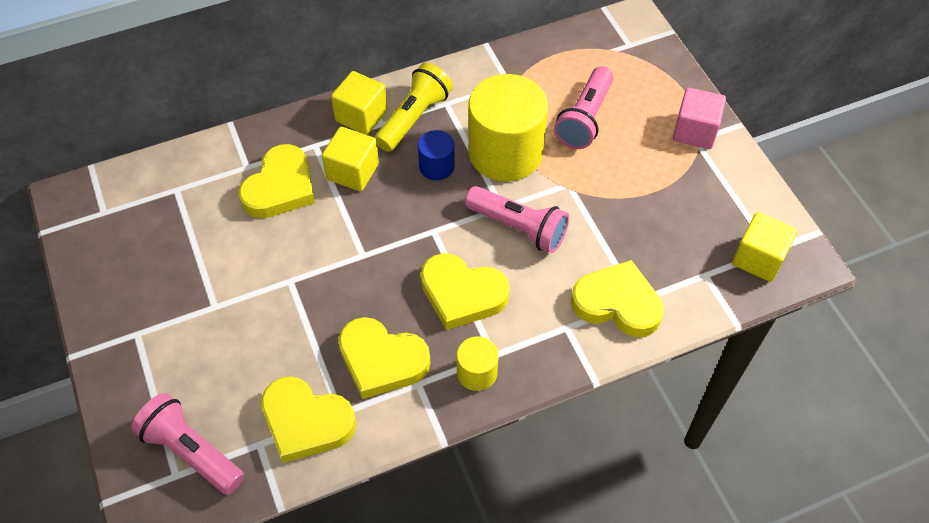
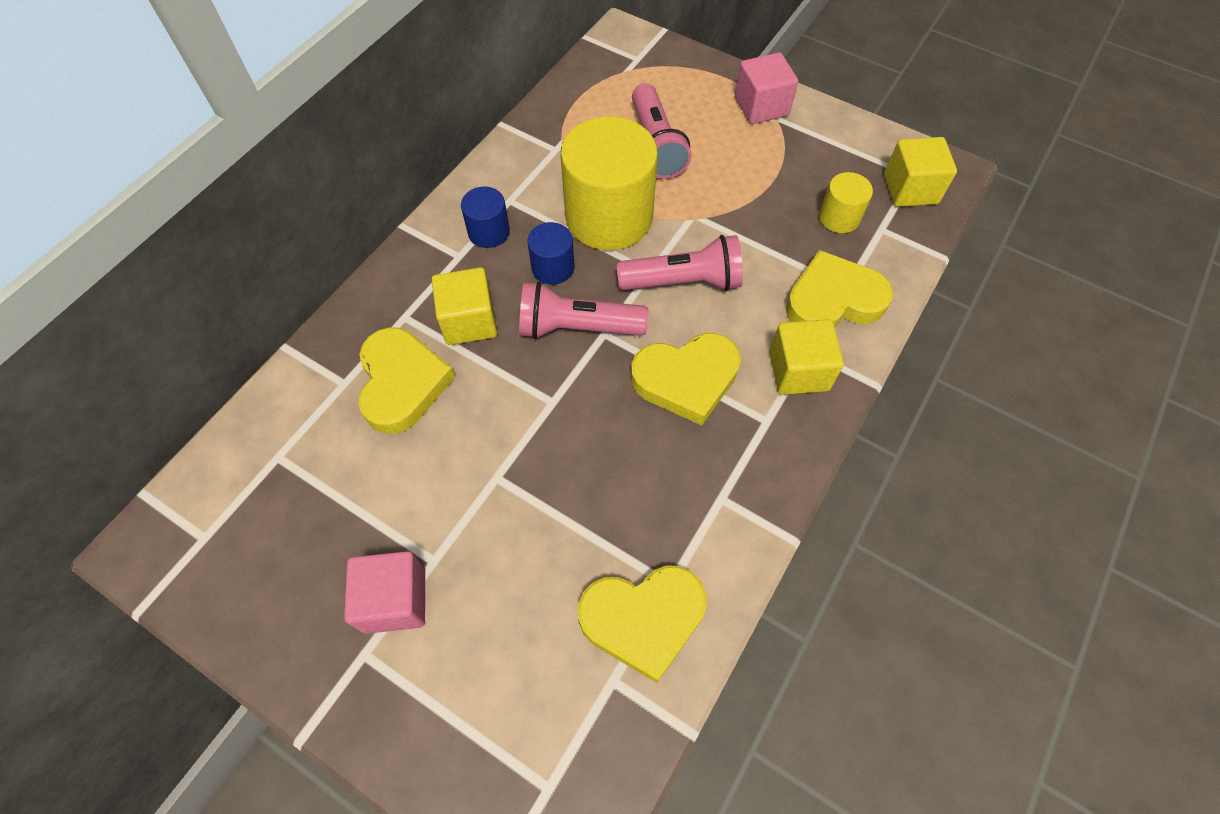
camera: 35 degrees left, 5 degrees up
pink flashlight [131,393,244,495] -> pink flashlight moved to [519,281,649,339]
yellow cube [331,71,387,135] -> yellow cube moved to [769,319,844,395]
yellow heart [339,317,431,399] -> none
yellow flashlight [375,63,453,152] -> blue cylinder [461,187,510,248]
yellow cylinder [457,336,499,391] -> yellow cylinder moved to [819,172,873,233]
none -> pink cube [344,551,425,634]

